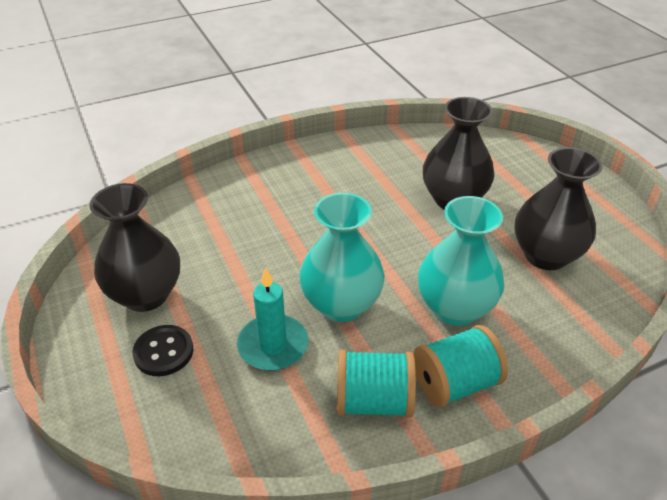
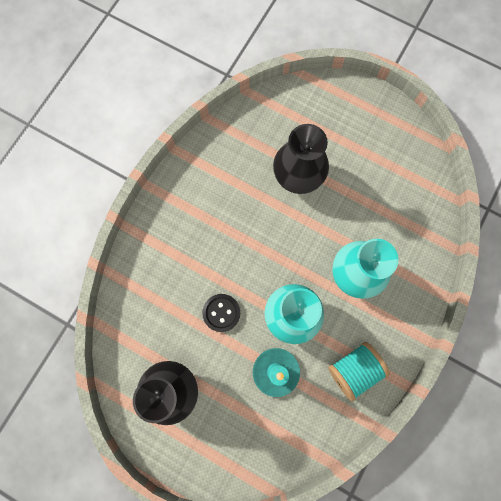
camera: 35 degrees left, 35 degrees up
black button [132,325,193,376] -> black button moved to [202,294,240,332]
turquoise spool [413,325,508,408] -> none
black vase [515,147,603,270] -> none

